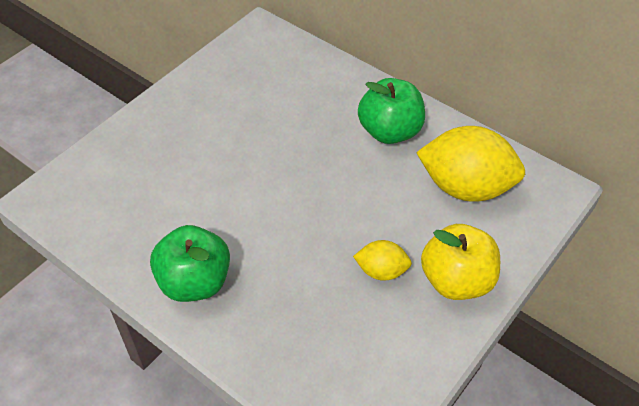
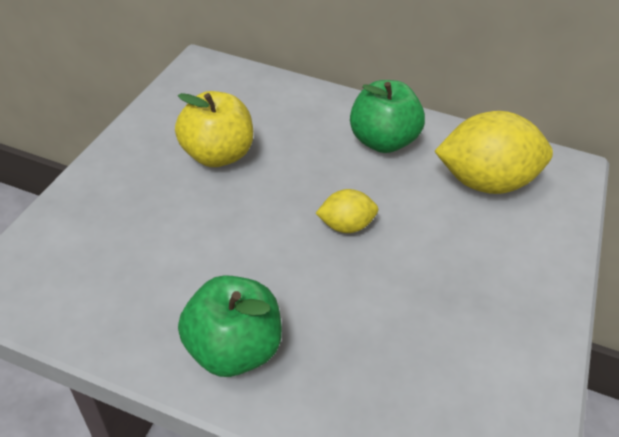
camera: 20 degrees left, 5 degrees down
yellow lemon [353,240,412,281] -> yellow lemon moved to [315,189,378,233]
yellow apple [421,224,500,300] -> yellow apple moved to [175,91,253,167]

